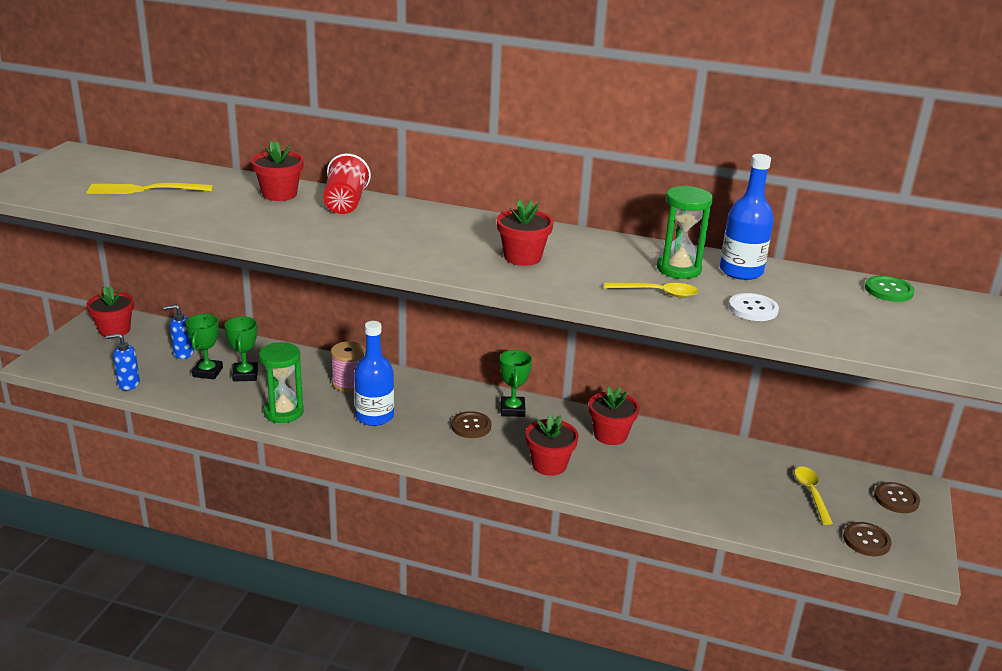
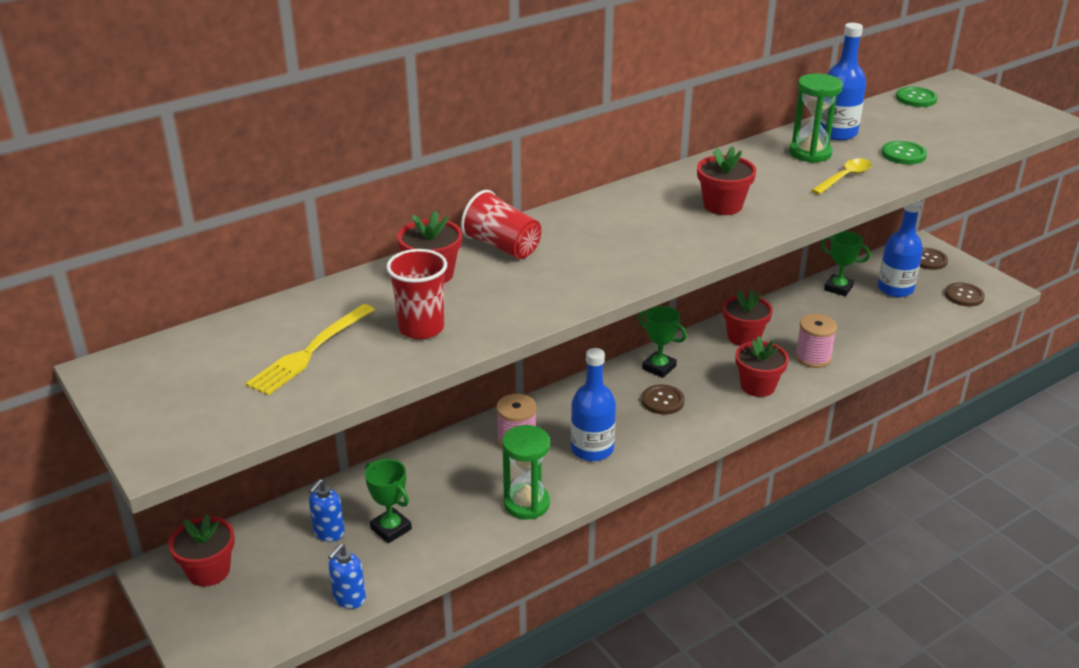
camera: 50 degrees left, 5 degrees up
green trophy [225,317,258,382] -> green trophy moved to [820,231,871,296]
white button [729,293,779,321] -> green button [882,141,927,164]
yellow spoon [794,467,833,525] -> blue bottle [878,201,923,297]
none -> red cup [386,249,447,339]
none -> pink spool [795,314,837,368]

